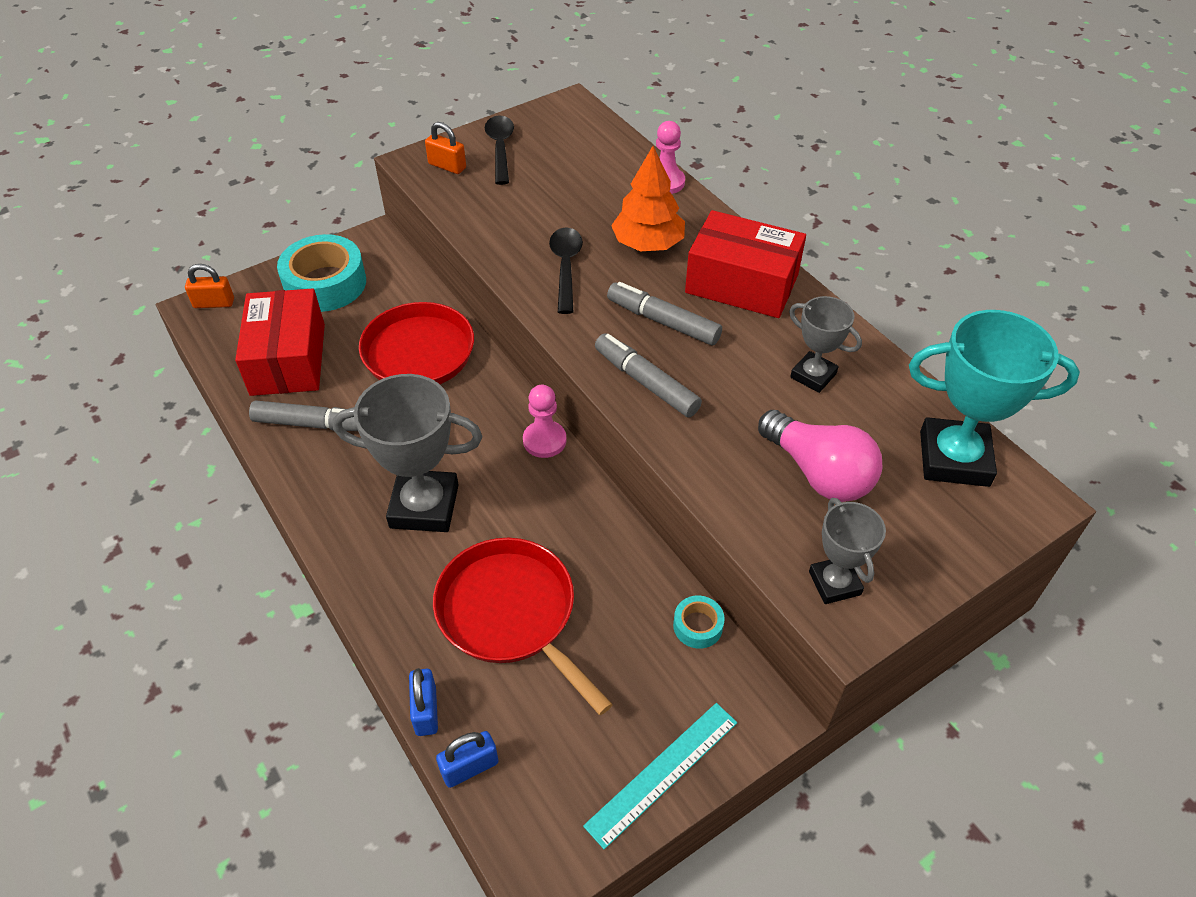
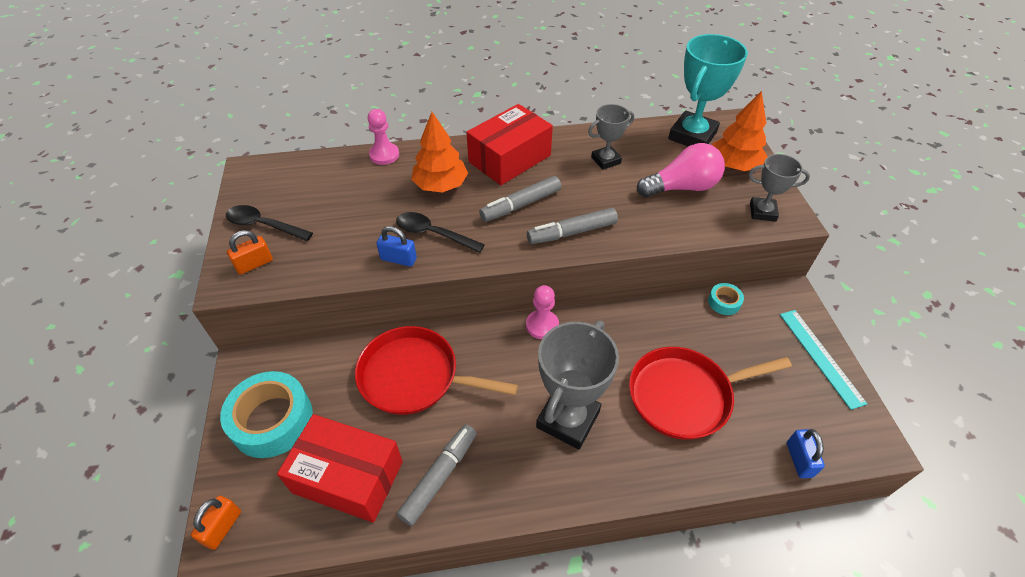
camera: 65 degrees left, 0 degrees up
blue padlock [409,668,438,736] -> blue padlock moved to [376,226,417,267]
none -> orange tree [712,91,768,171]

